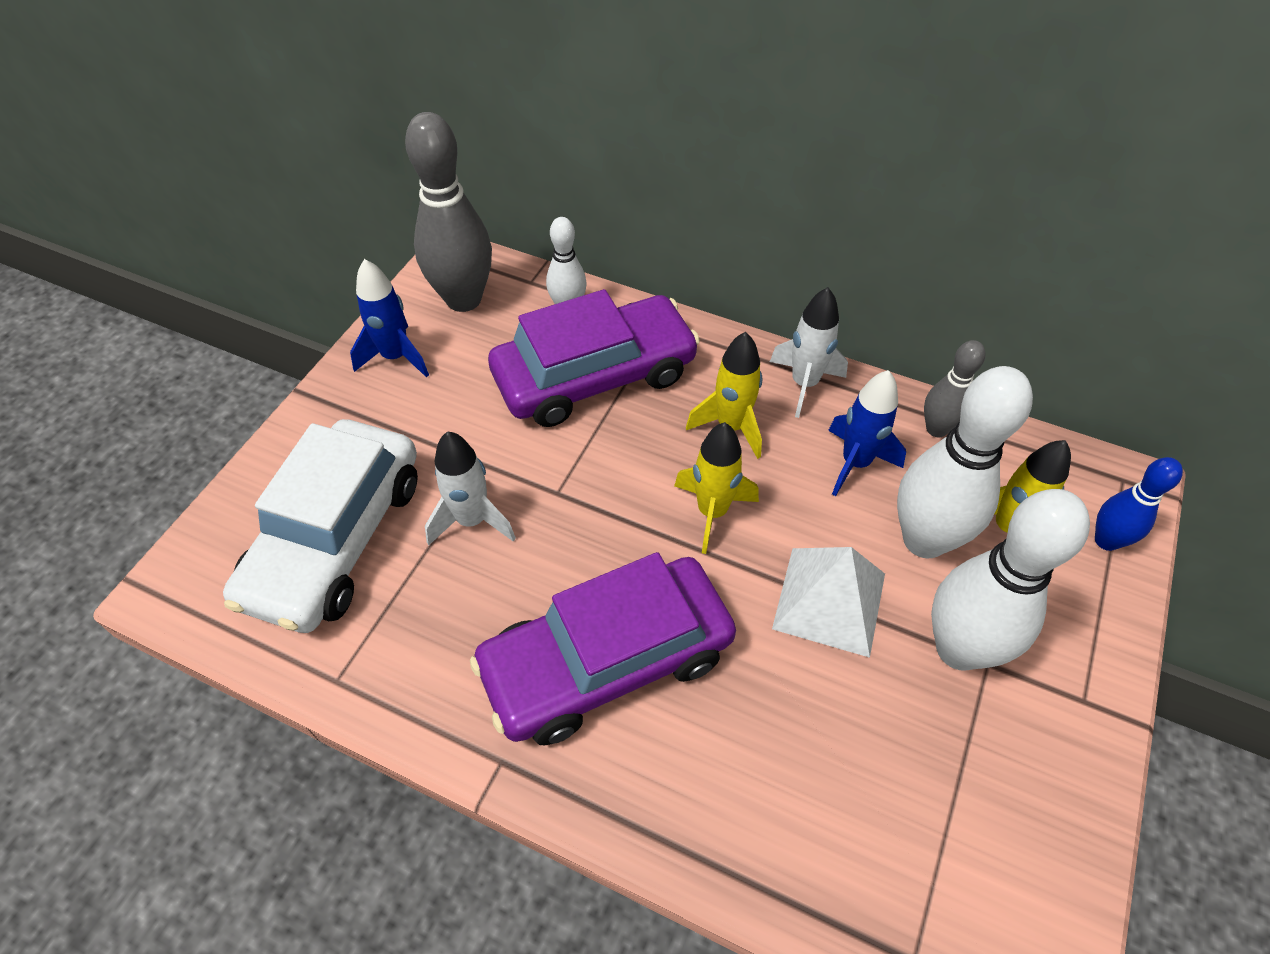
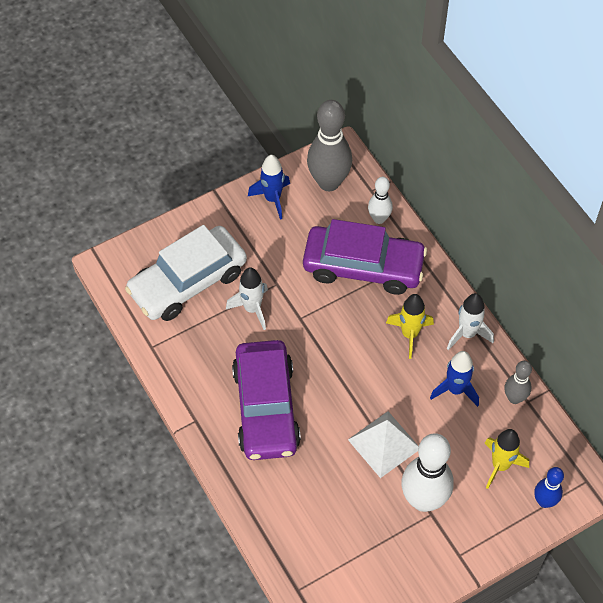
camera: 35 degrees right, 5 degrees up
purple car [470,552,736,745] -> purple car turned 105 degrees counterclockwise [232,340,301,460]
yellow rocket [674,422,759,554] -> none
white bowling pin [897,366,1033,558] -> none

